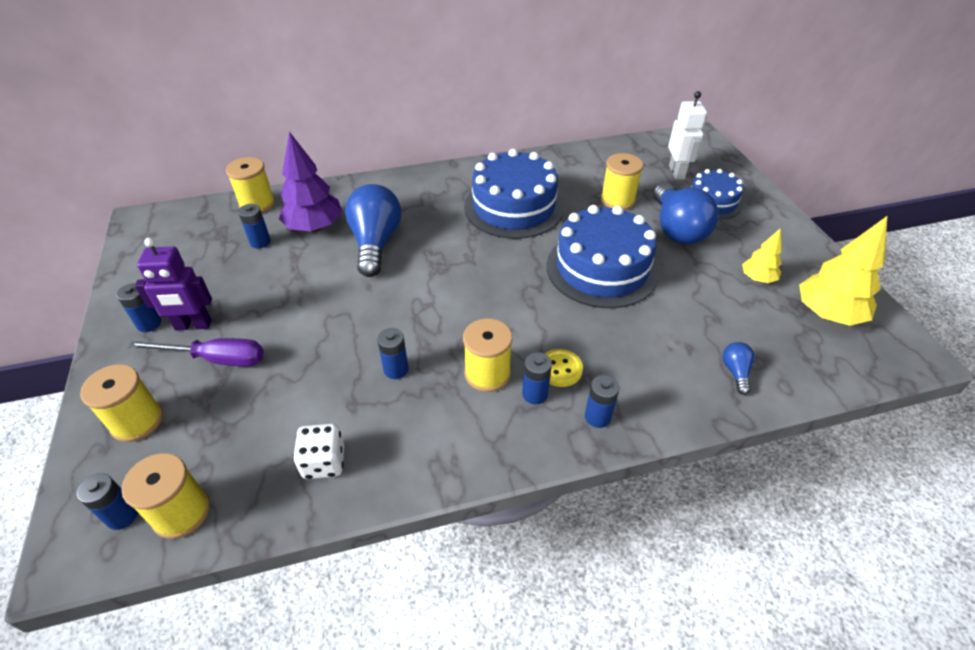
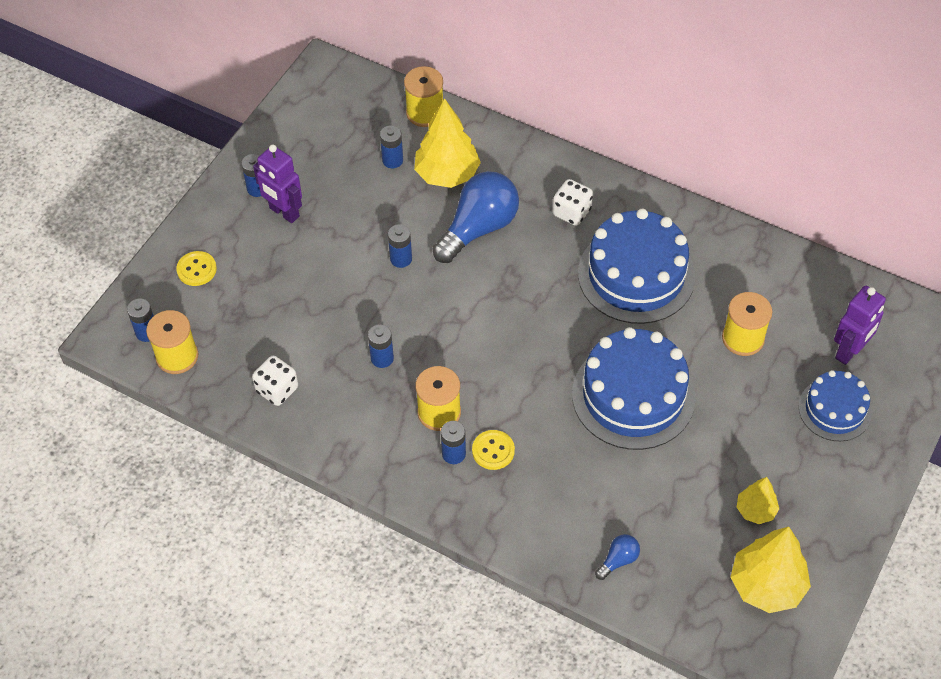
camera: 45 degrees right, 10 degrees up
yellow spool [80,364,163,442] -> yellow button [176,251,217,286]
purple screwdriver [128,338,264,367] -> none
purple tree [279,132,343,232] -> yellow tree [414,98,481,188]
blue battery [585,375,620,428] -> blue battery moved to [388,224,412,268]
blue light bulb [654,183,719,244] -> none
white robot [668,91,707,180] -> purple robot [834,286,886,365]
none -> white dice [553,179,593,226]

